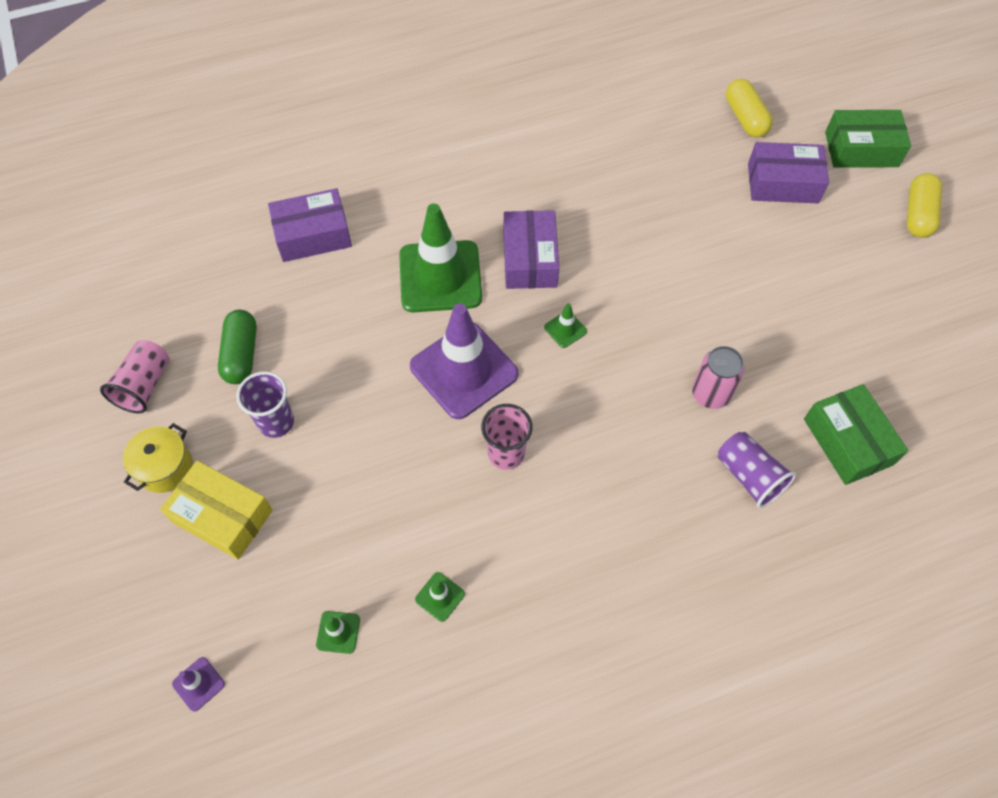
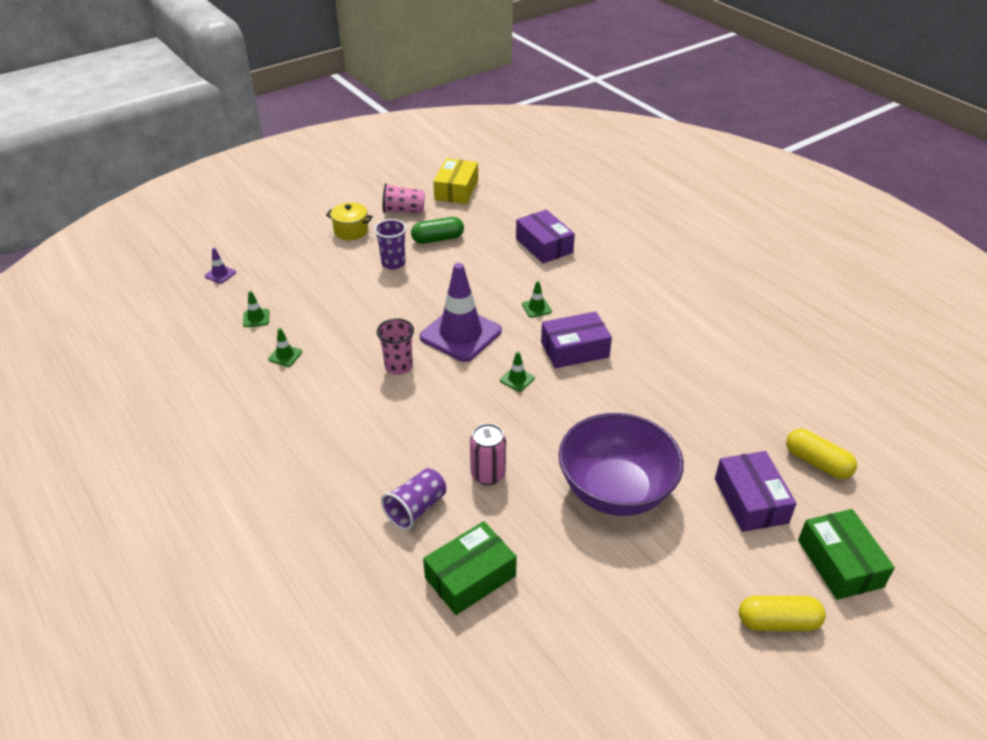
camera: 75 degrees right, 20 degrees down
yellow box [160,461,273,560] -> yellow box moved to [433,158,478,204]
green traffic cone [399,203,482,312] -> green traffic cone [522,281,552,318], size x0.40
yellow capsule [726,79,773,137] -> yellow capsule turned 75 degrees clockwise [786,429,857,479]
none -> purple bowl [558,413,684,516]

